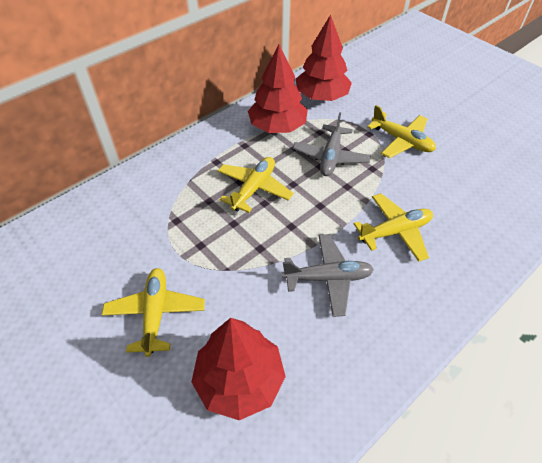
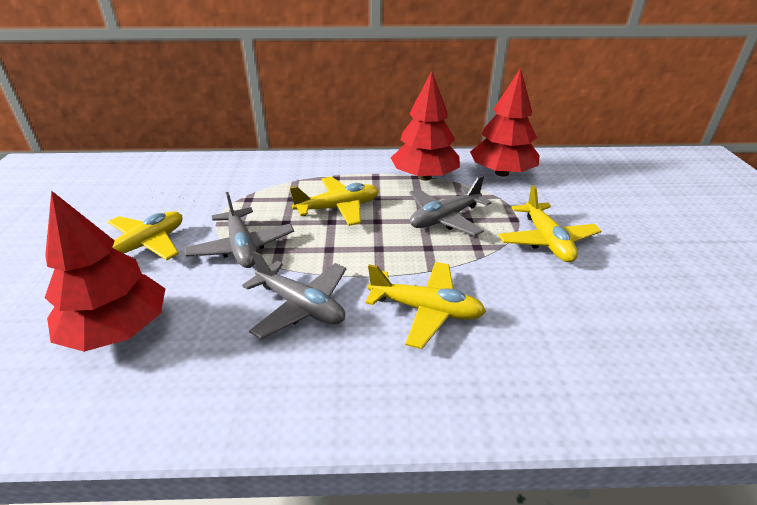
camera: 40 degrees right, 15 degrees down
none -> grey plane [185,192,294,268]

